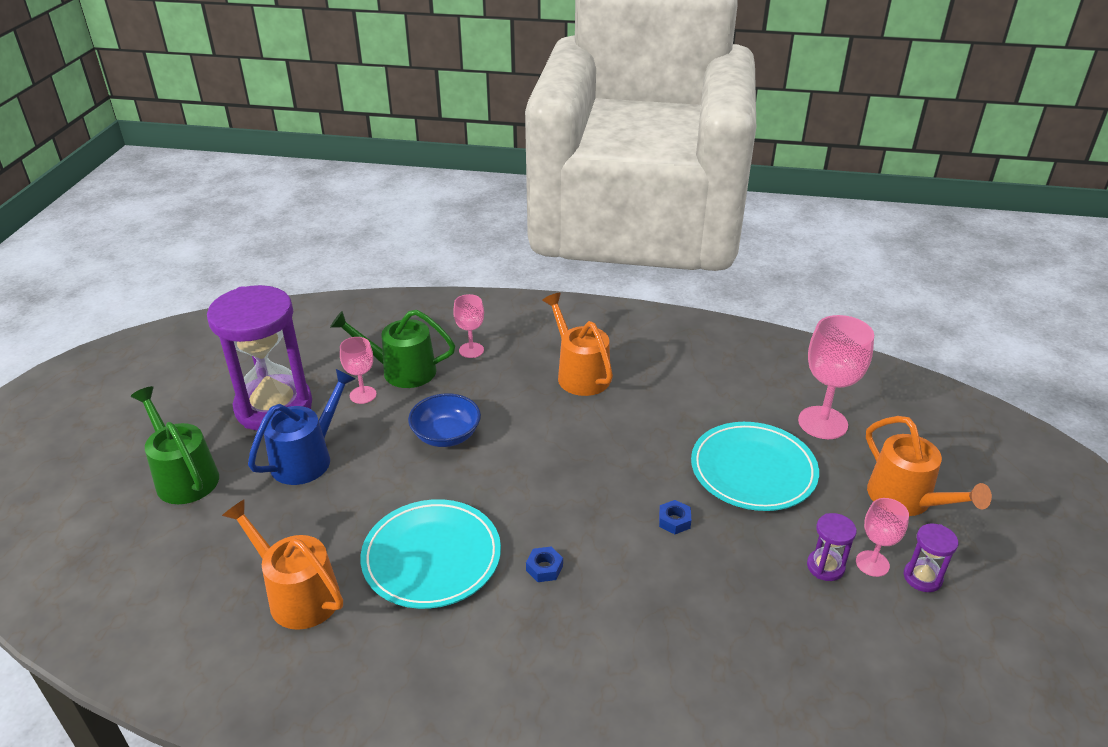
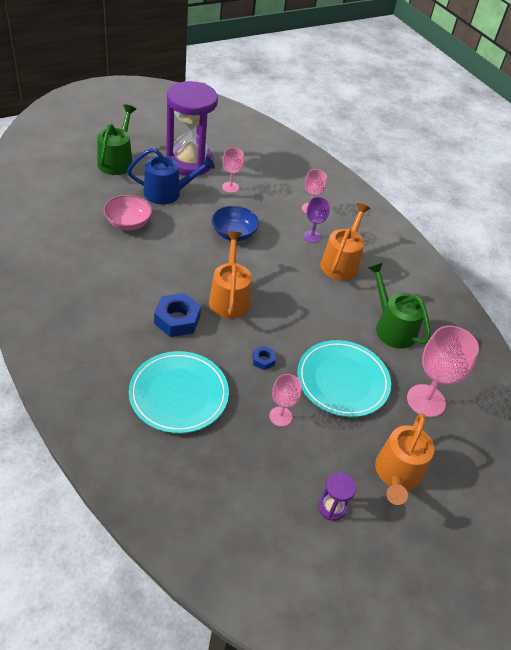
camera: 45 degrees right, 10 degrees up
orange watering can [222,499,343,630] -> orange watering can moved to [209,231,252,319]
green watering can [330,310,455,388] -> green watering can moved to [368,263,431,349]
turquoise plate [360,499,501,609] -> turquoise plate moved to [129,351,229,434]
blue nut [526,547,563,582] -> blue nut [154,293,201,337], size x1.95
purple hourglass [807,513,857,581] -> none
pink goblet [856,498,909,577] -> pink goblet moved to [269,374,302,427]
none -> pink bowl [103,195,152,230]
none -> purple goblet [303,197,330,243]

